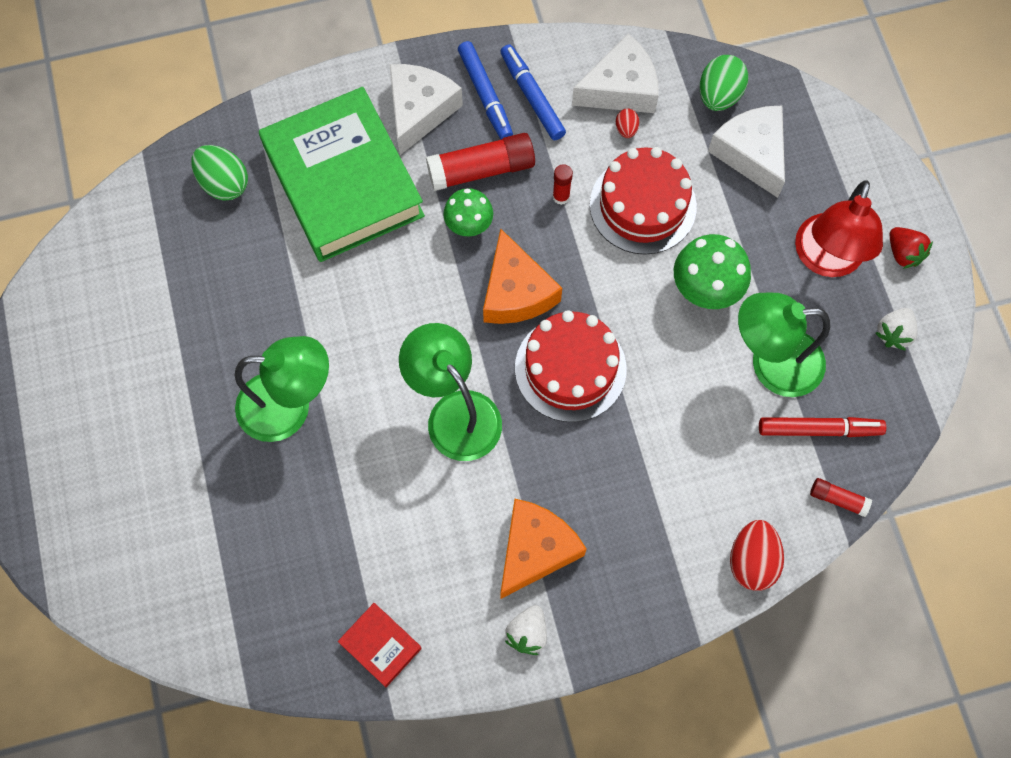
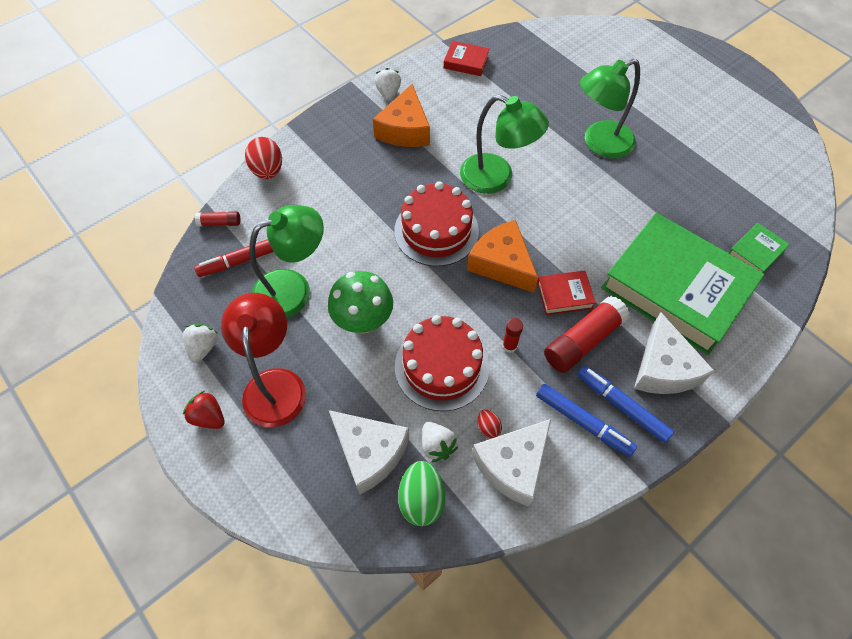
camera: 155 degrees right, 10 degrees down
green egg [191,145,248,201] -> green book [728,223,790,273]
green mushroom [443,188,493,236] -> red book [537,270,596,315]
none -> white strawberry [422,422,458,462]

